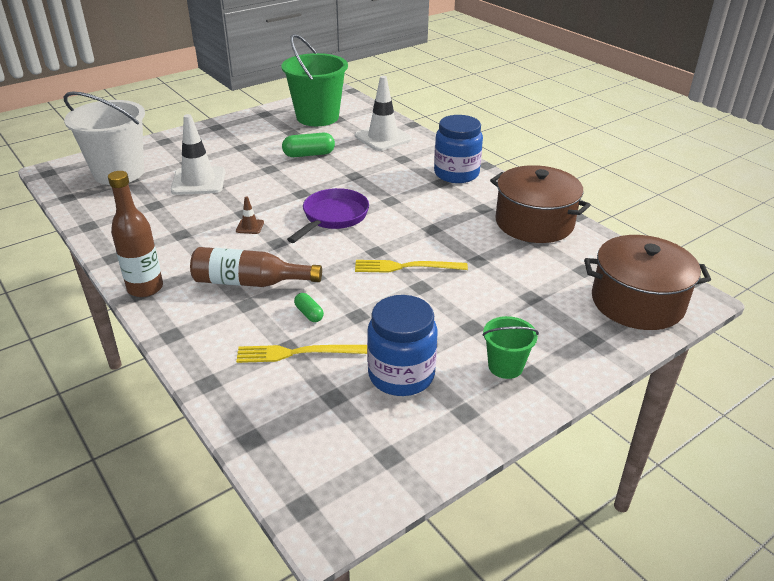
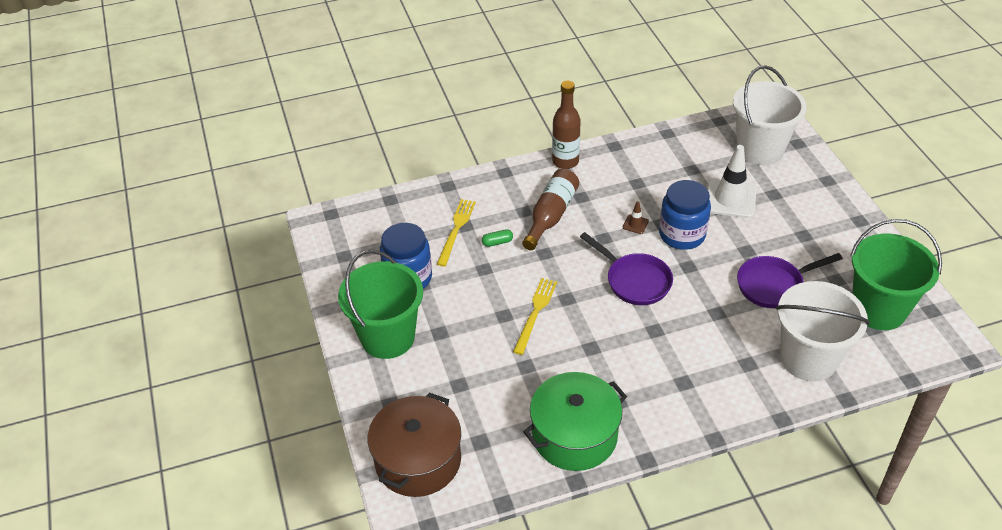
camera: 110 degrees right, 10 degrees up
green capsule [282,133,335,157] -> purple pan [737,253,843,308]
white traffic cone [355,76,412,151] -> white bucket [776,281,870,382]
blue jar [434,115,483,183] -> blue jar moved to [659,180,711,250]
green bucket [482,316,539,379] -> green bucket [338,250,423,359], size x2.02
brown pot [490,165,591,243] -> green pot [523,372,627,471]

